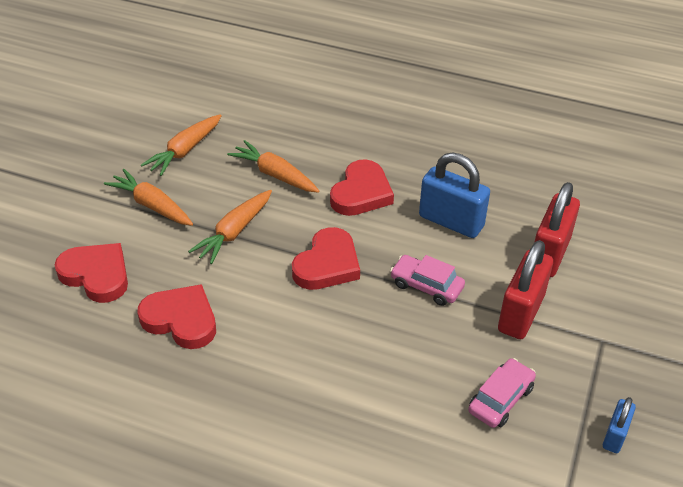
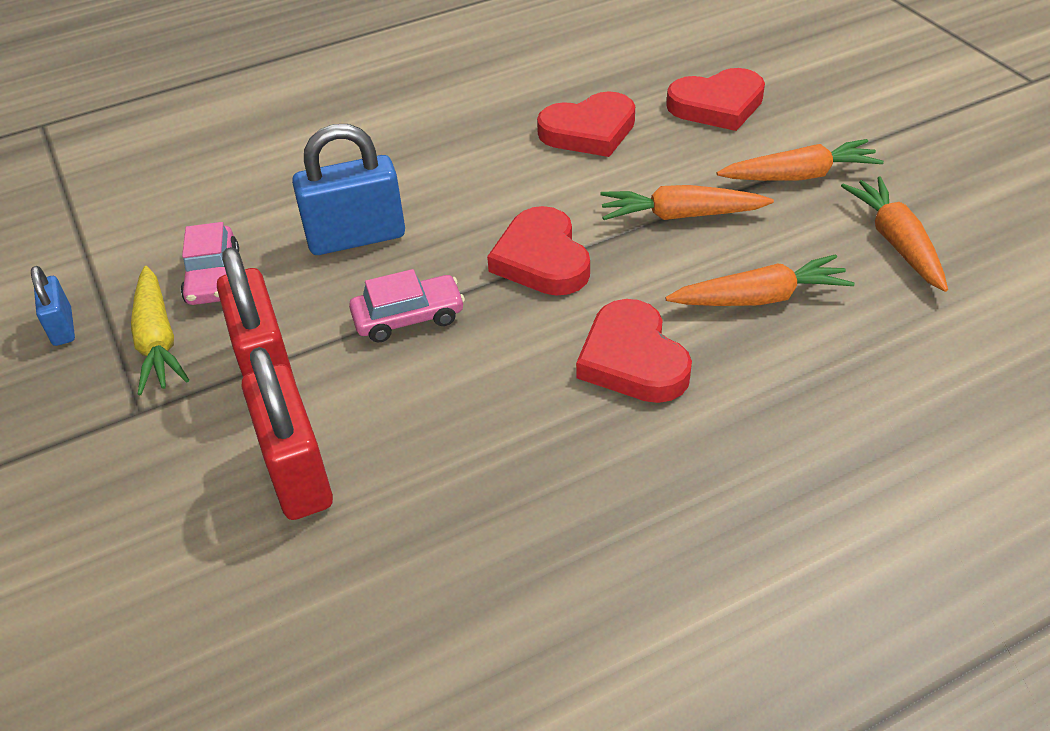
camera: 135 degrees right, 0 degrees up
orange carrot [188,190,272,264] -> orange carrot turned 75 degrees counterclockwise [600,185,774,220]
blue padlock [419,153,490,238] -> blue padlock moved to [292,124,405,255]
none -> yellow carrot [131,266,189,395]

